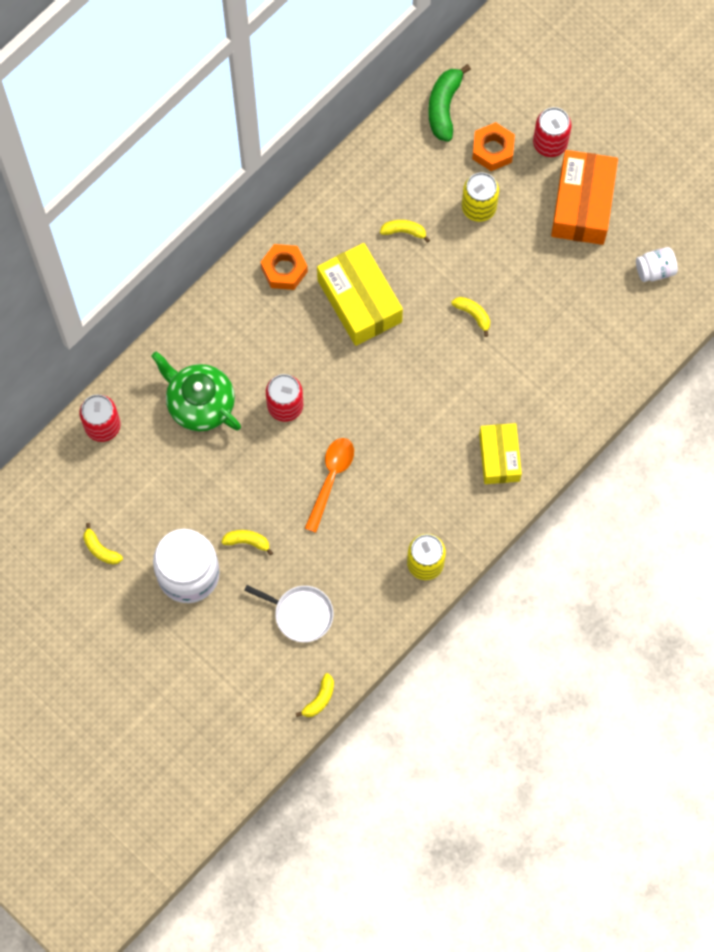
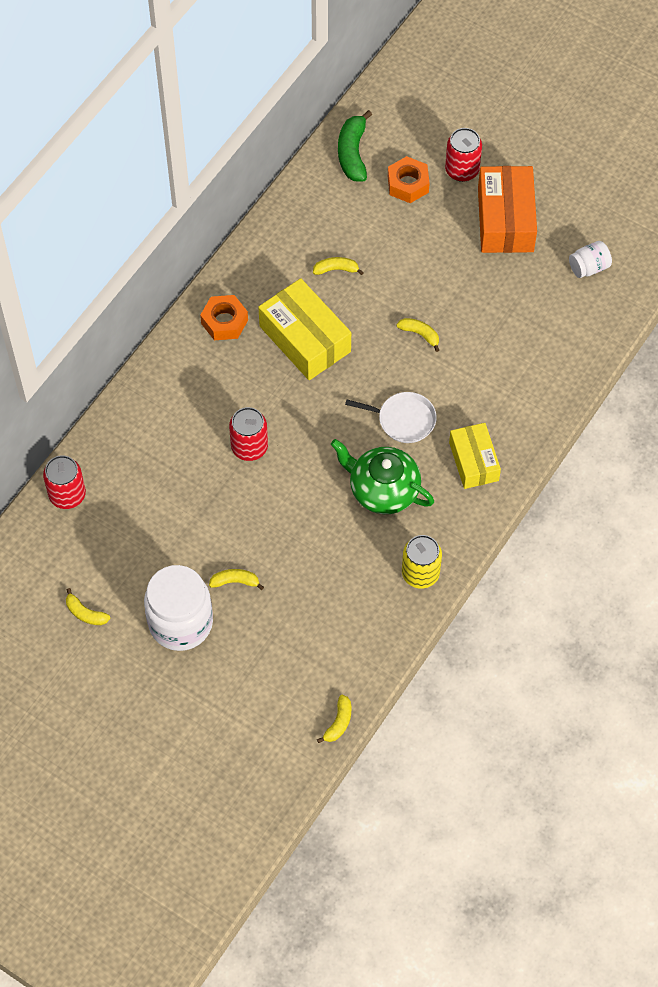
camera: 10 degrees left, 10 degrees down
green teapot [151,351,241,431] -> green teapot moved to [331,439,434,514]
white pan [244,585,333,642] -> white pan moved to [345,392,437,443]
orange spoon [305,438,354,533] -> none
yellow can [462,172,499,222] -> none

